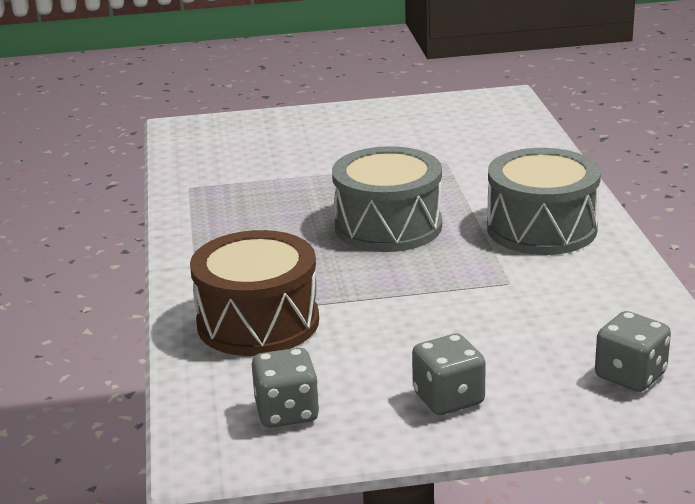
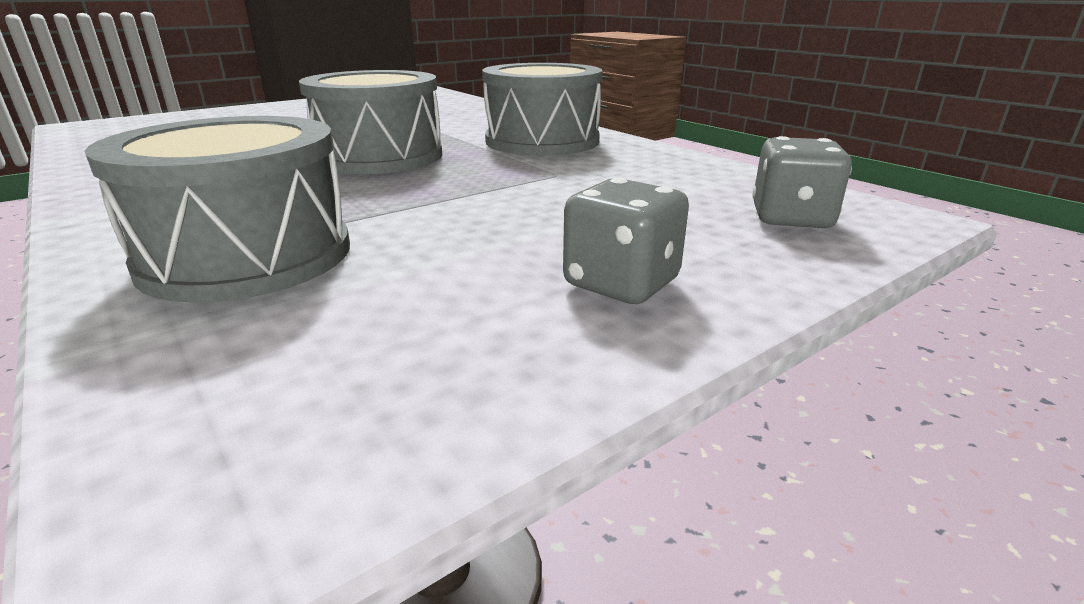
camera: 30 degrees left, 0 degrees up
brown drum [190,230,319,356] -> grey drum [85,116,350,303]
grey dice [252,348,319,428] -> none

